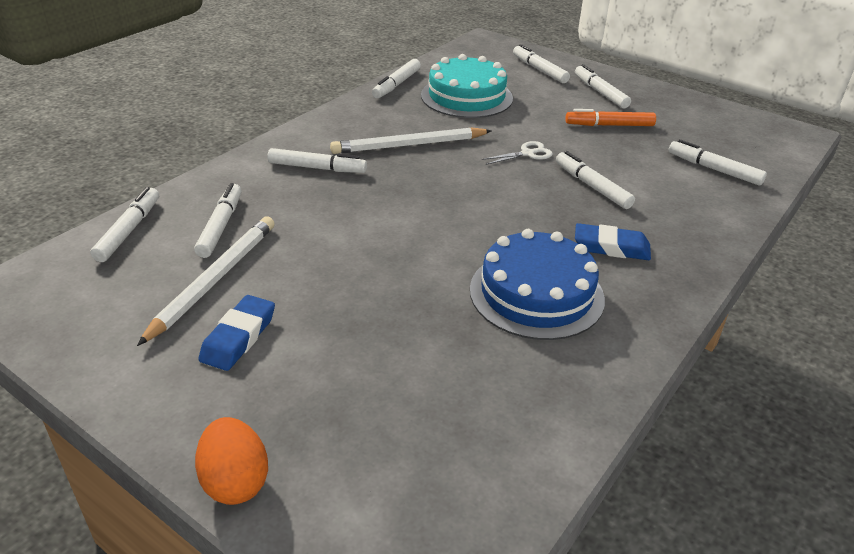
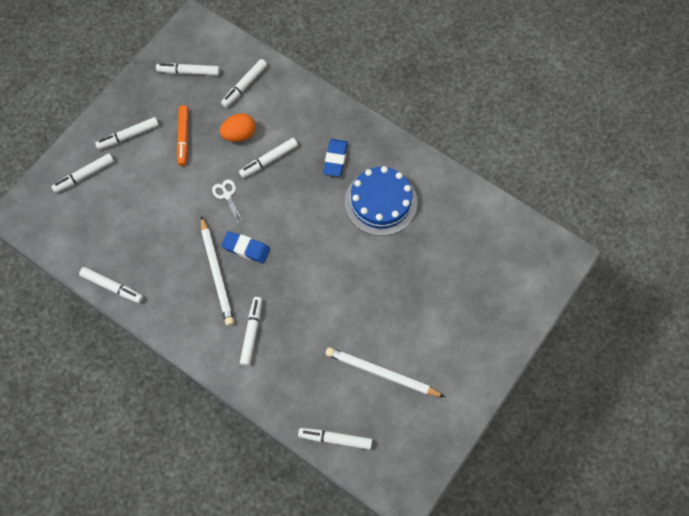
camera: 90 degrees left, 30 degrees up
white marker [194,183,242,258] -> white marker moved to [156,63,220,76]
orange egg [195,417,268,505] -> orange egg moved to [220,113,256,142]
blue eraser [198,295,275,371] -> blue eraser moved to [221,231,270,263]
turquoise cake [421,54,513,118] -> none

